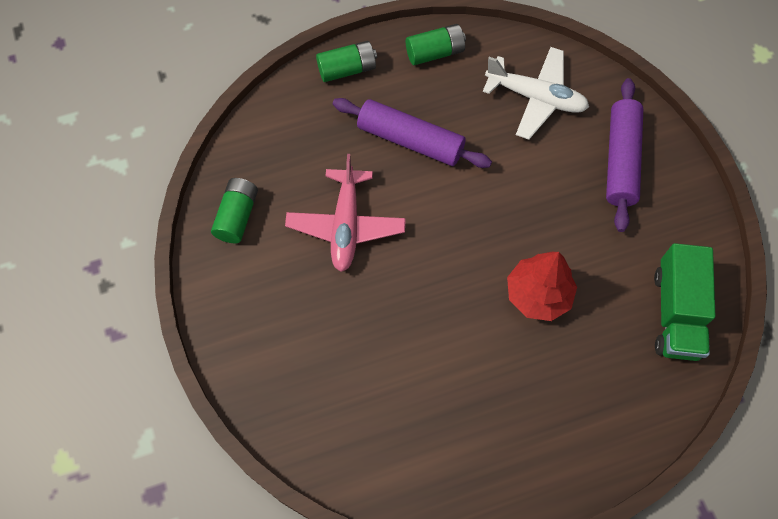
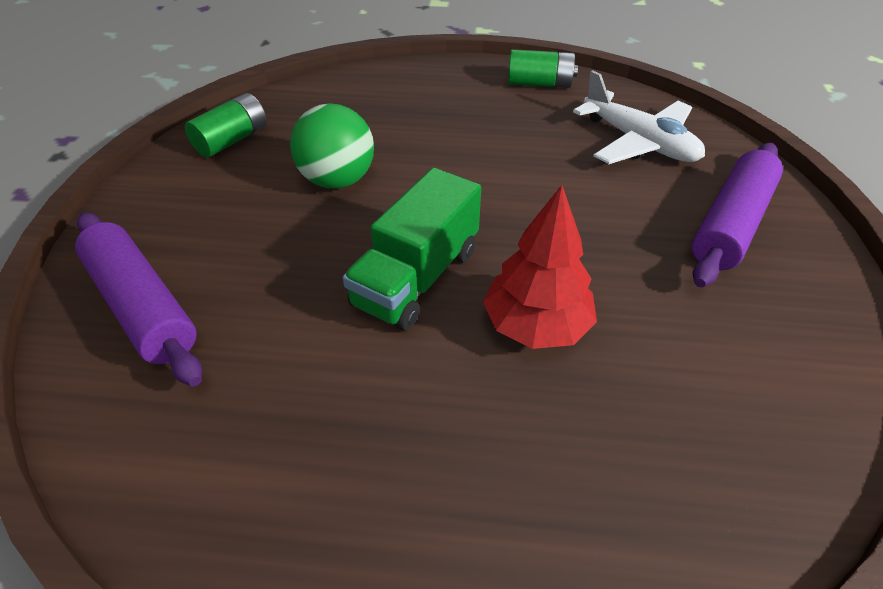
camera: 25 degrees right, 20 degrees down
pink plane [285,154,406,272] -> green ball [290,103,374,189]
green battery [316,41,377,82] -> none
purple rolling pin [333,98,492,168] -> purple rolling pin moved to [75,212,202,386]
green truck [654,243,715,361] -> green truck moved to [343,168,481,331]

